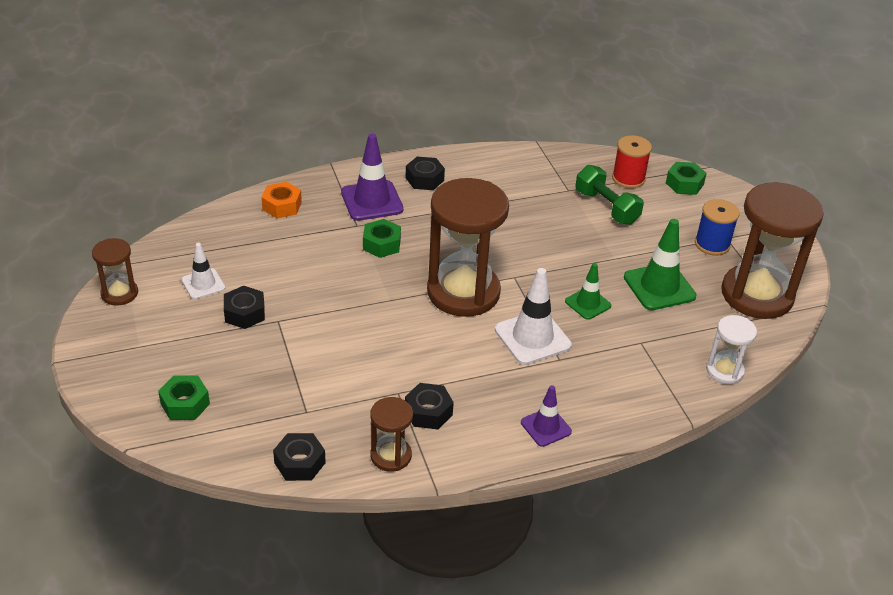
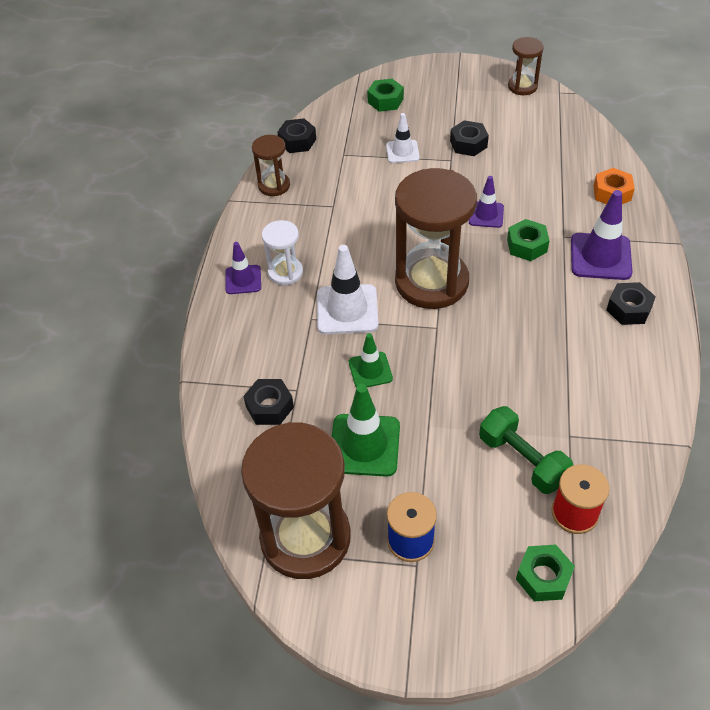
camera: 120 degrees right, 10 degrees up
white traffic cone [182,243,225,299] -> white traffic cone moved to [386,113,420,163]
black nut [405,383,454,429] -> black nut moved to [243,379,294,425]
green dumbbell [575,165,644,225] -> green dumbbell turned 60 degrees clockwise [479,406,573,494]
white hourglass [706,315,757,384] -> white hourglass moved to [262,220,303,285]
none -> purple traffic cone [469,176,504,228]

